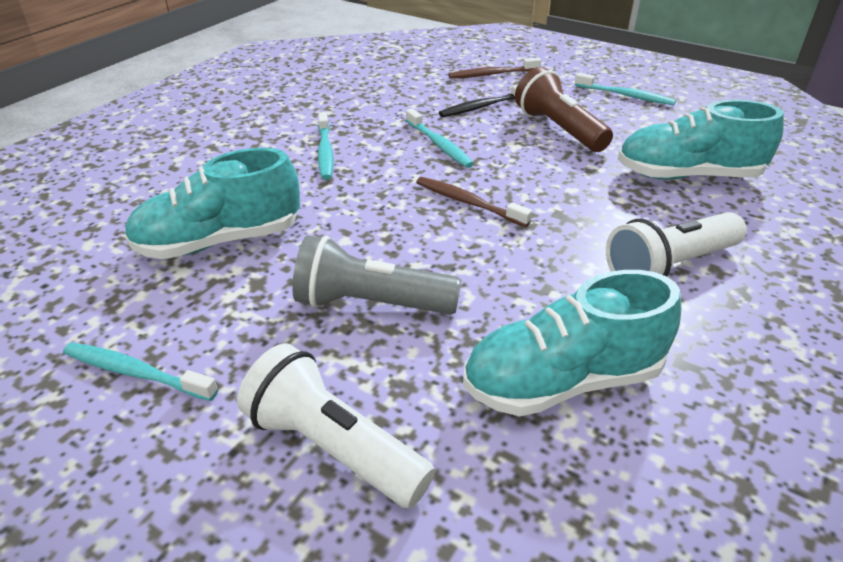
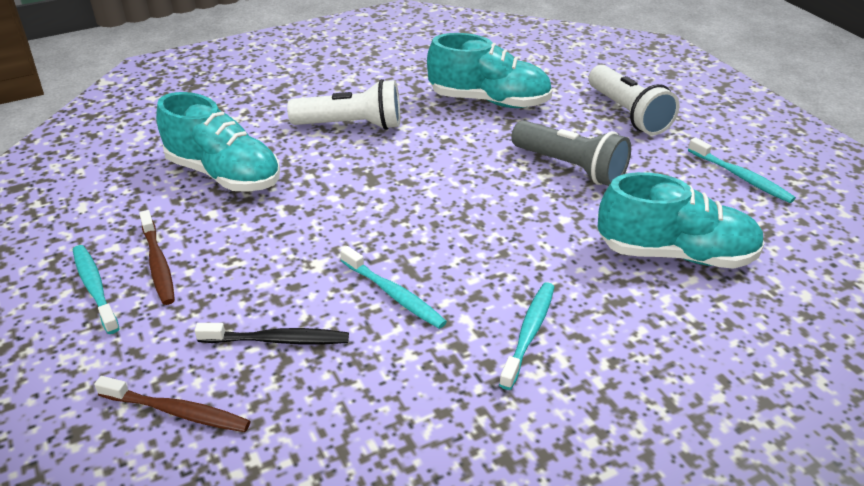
camera: 150 degrees left, 0 degrees up
turquoise toothbrush [406,108,474,168] -> turquoise toothbrush turned 135 degrees clockwise [340,246,447,329]
brown toothbrush [416,177,532,227] -> brown toothbrush moved to [139,210,175,305]
brown flashlight [515,67,613,152] -> none

